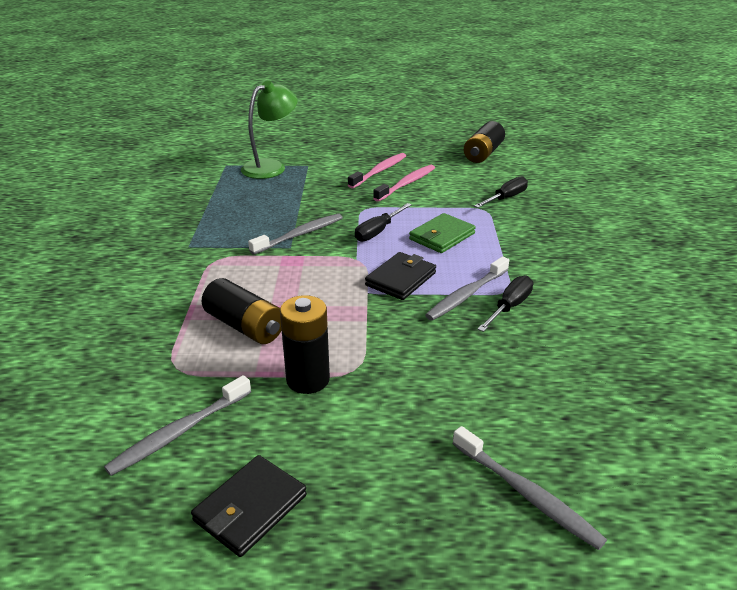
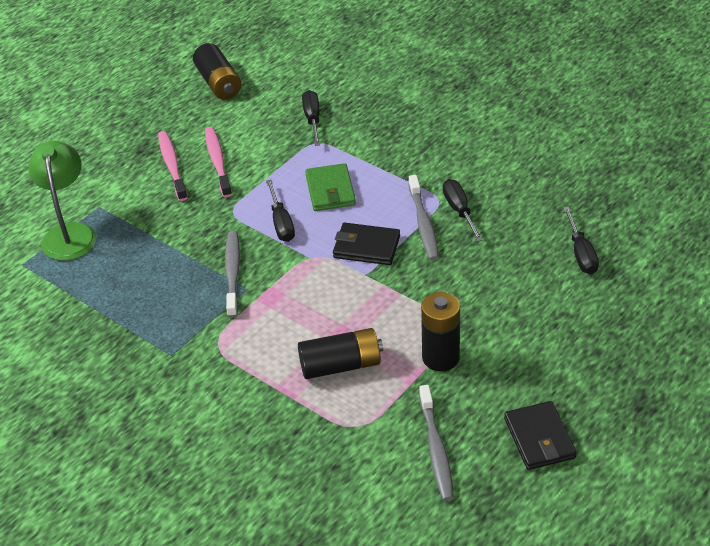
camera: 50 degrees left, 10 degrees up
black wallet [365,252,436,300] -> black wallet turned 60 degrees counterclockwise [333,223,400,265]
grey toothbrush [452,426,607,550] -> none
none -> black screwdriver [563,207,599,274]

